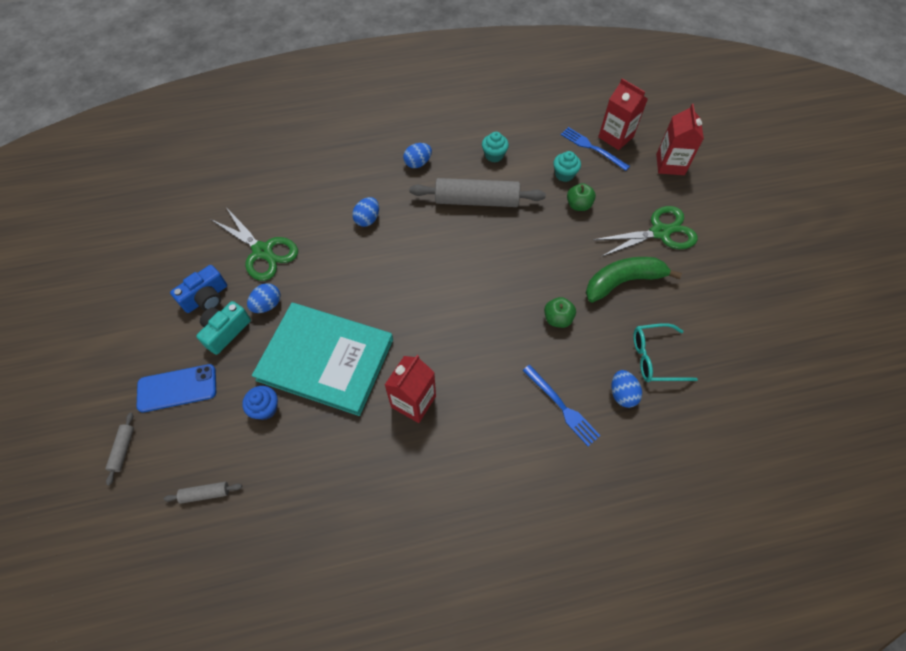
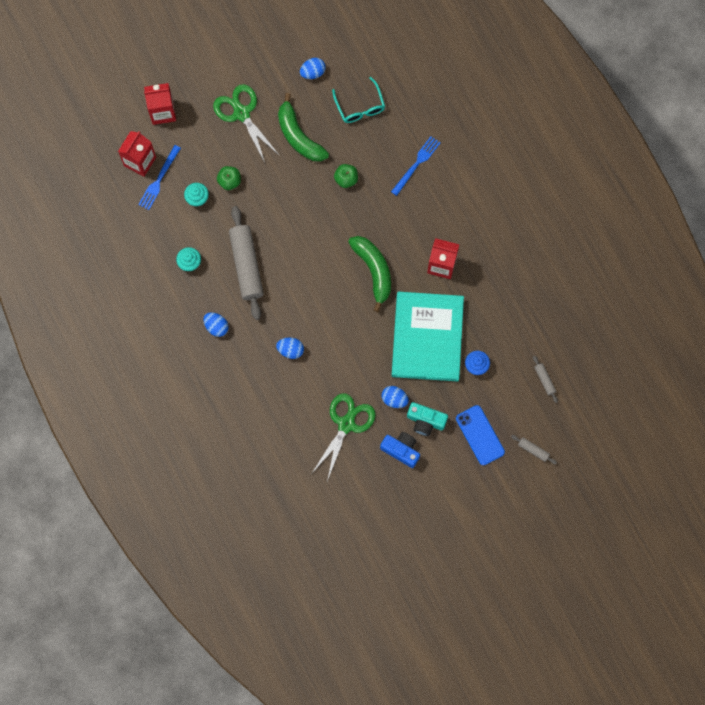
camera: 105 degrees left, 15 degrees up
grey rolling pin [105,413,134,486] -> grey rolling pin turned 45 degrees clockwise [511,435,557,464]
blue egg [611,370,642,408] -> blue egg moved to [300,58,326,79]
none -> green banana [348,236,391,312]

